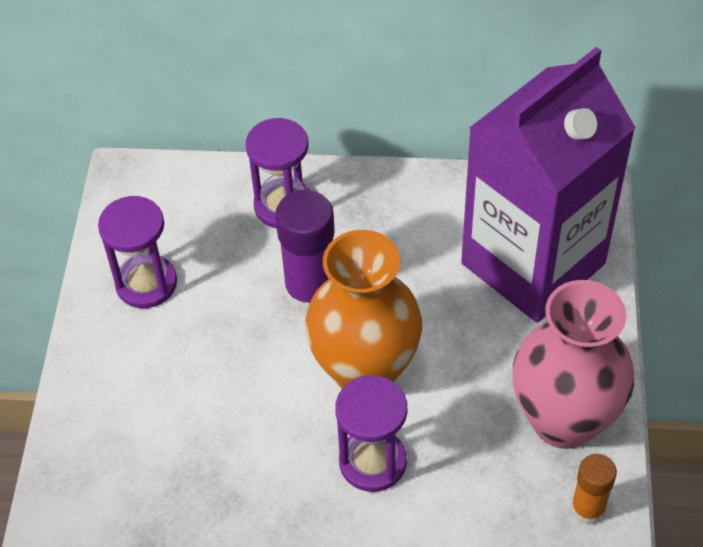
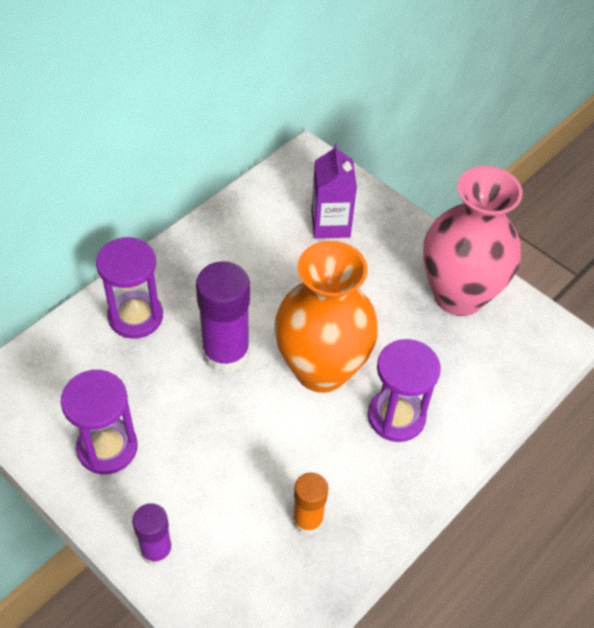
camera: 55 degrees left, 0 degrees up
purple carton [461,47,636,323] -> purple carton [311,144,357,239], size x0.43
orange glue stick [571,454,617,525] -> orange glue stick moved to [293,472,328,535]
none -> purple glue stick [132,503,173,566]

